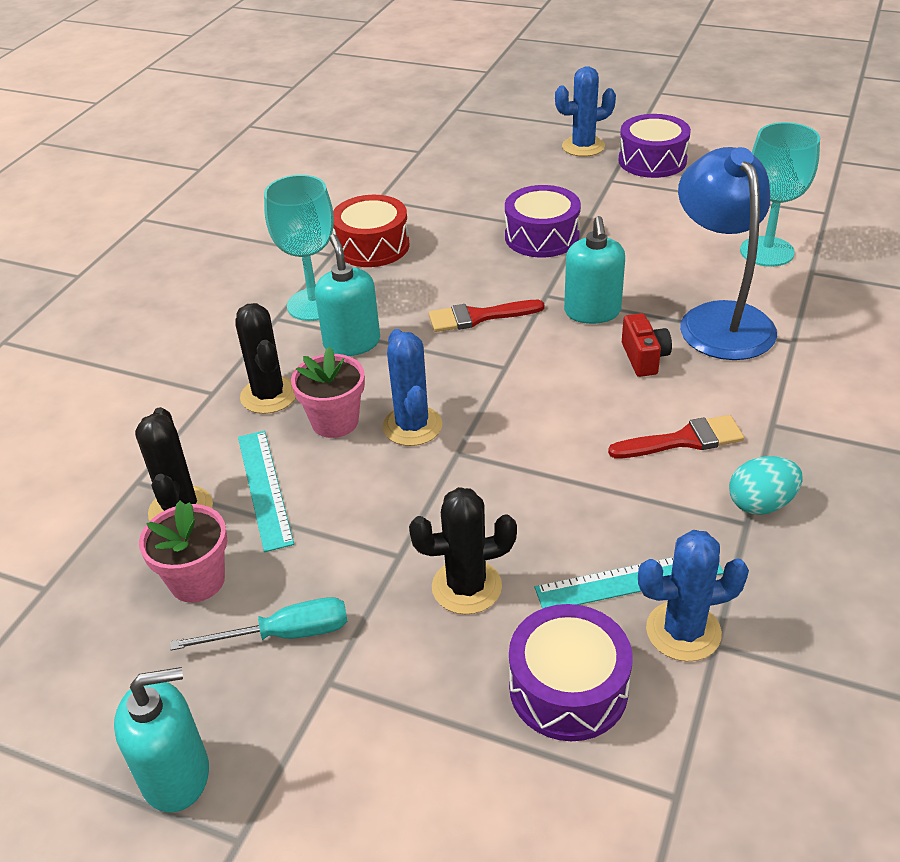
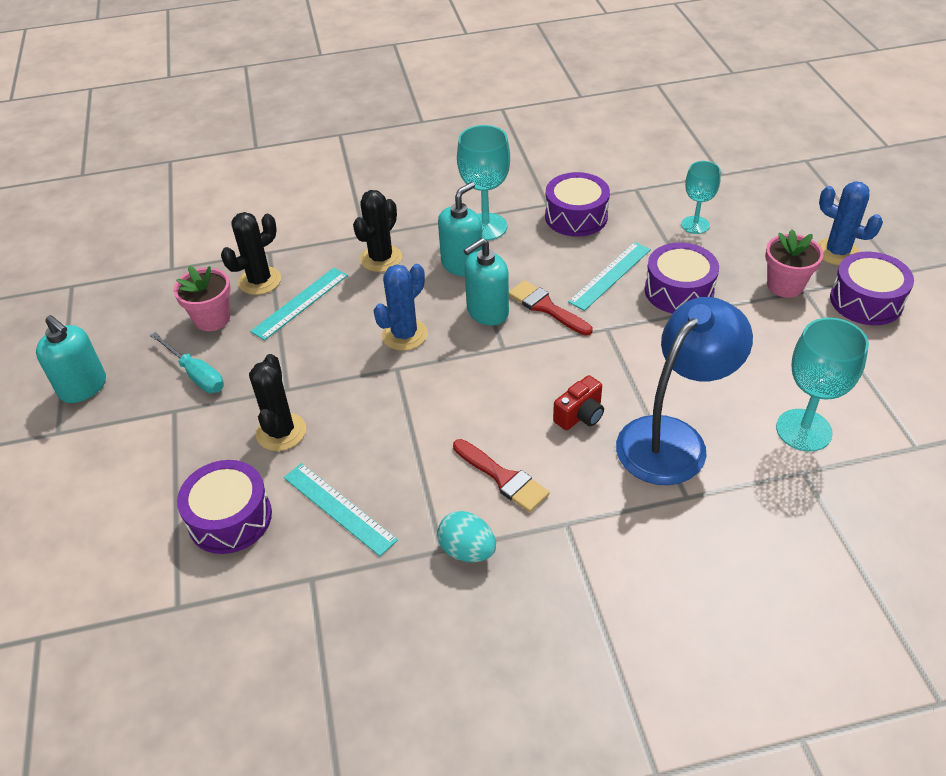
camera: 55 degrees right, 5 degrees up
pink flower pot [291,346,365,438] -> pink flower pot moved to [765,229,824,298]
red drum [333,195,410,267] -> purple drum [545,172,610,237]
black cactus [409,487,517,614] -> black cactus turned 45 degrees clockwise [249,354,306,451]
turquoise soap dispenser [564,216,625,324] -> turquoise soap dispenser moved to [464,238,509,326]
blue cactus [638,530,749,661] -> none
none -> turquoise ruler [568,242,651,311]
none -> turquoise goblet [681,161,721,234]

